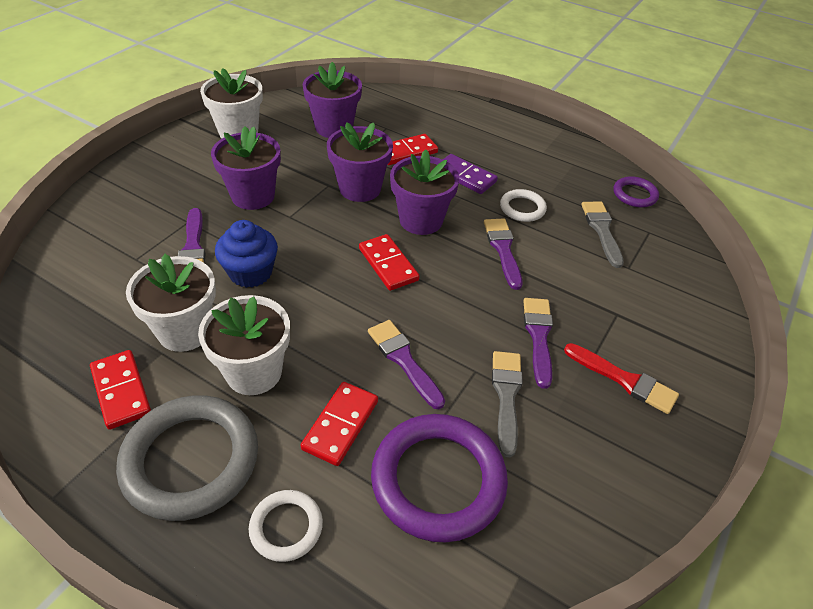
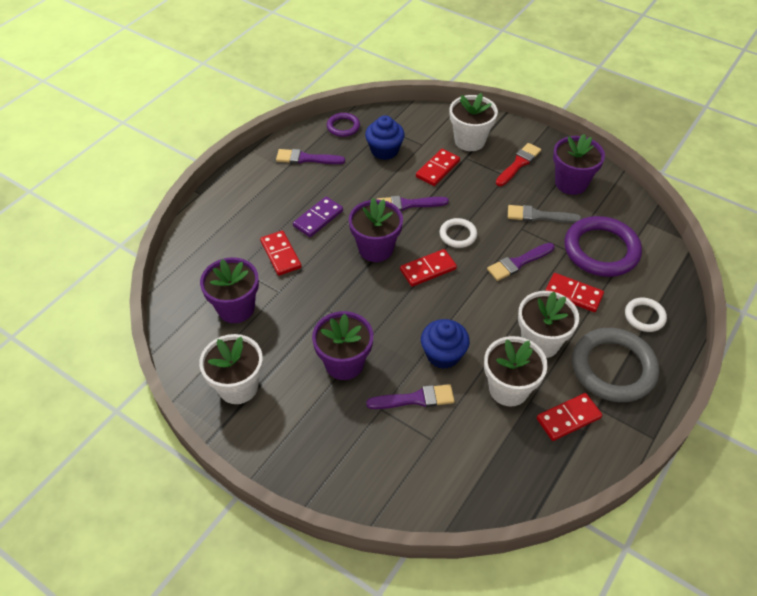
camera: 85 degrees left, 5 degrees up
purple flower pot [327,122,393,202] -> purple flower pot moved to [553,134,605,195]
white ring [500,189,547,222] -> white ring moved to [439,218,477,248]
purple brush [523,298,553,389] -> purple brush moved to [276,149,345,164]
grey brush [581,202,624,268] -> blue cupcake [365,115,405,160]
none -> red domino [416,149,460,186]
none -> white flower pot [450,93,498,151]

